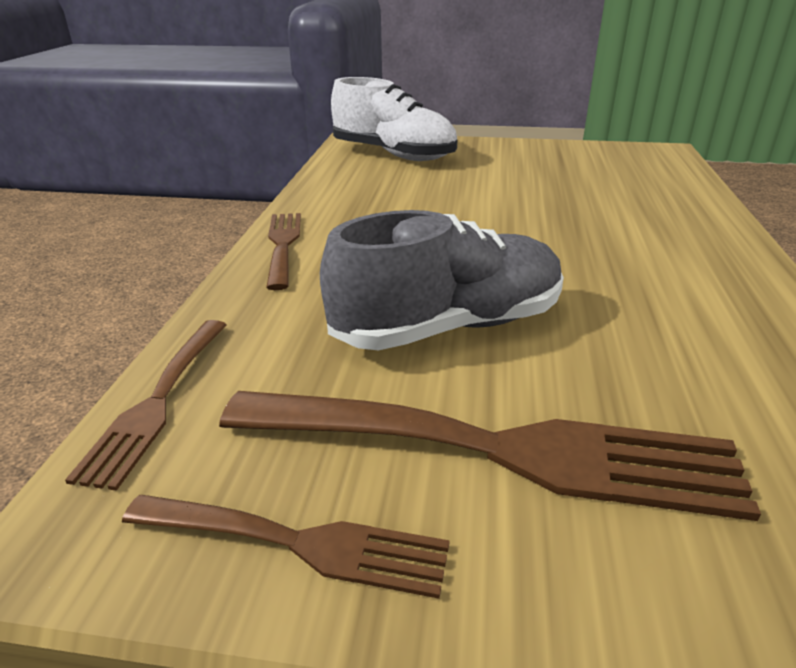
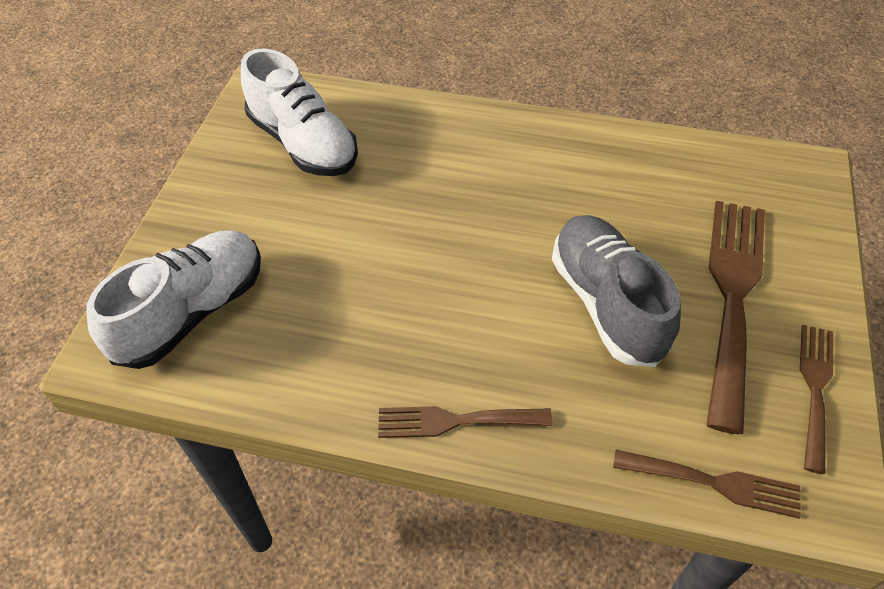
camera: 85 degrees left, 20 degrees up
none -> white shoe [241,49,358,176]

